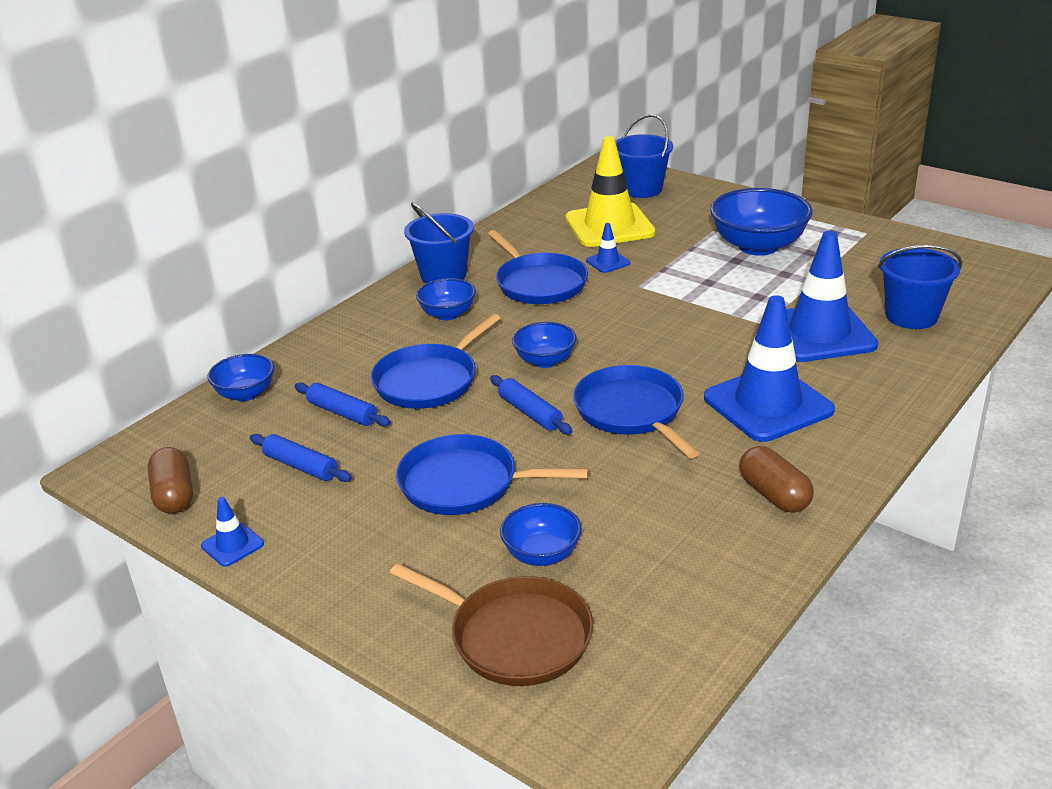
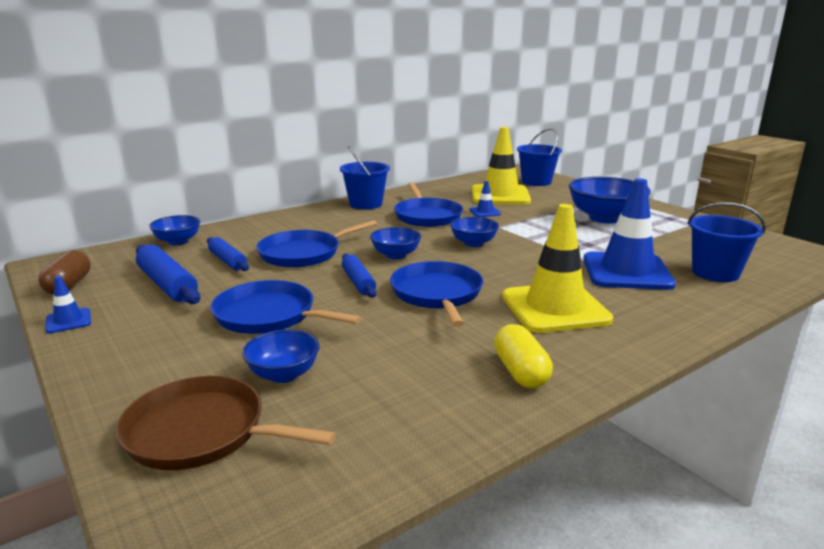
camera: 15 degrees right, 10 degrees down
blue rolling pin [250,434,352,482] -> blue rolling pin [136,245,200,304], size x1.54
brown pan [390,563,593,686] -> brown pan turned 150 degrees clockwise [116,376,336,470]
blue bowl [416,278,476,320] -> blue bowl moved to [450,217,499,247]
blue traffic cone [704,295,835,442] -> yellow traffic cone [502,204,613,333]
brown capsule [740,446,814,513] -> yellow capsule [494,324,553,388]

